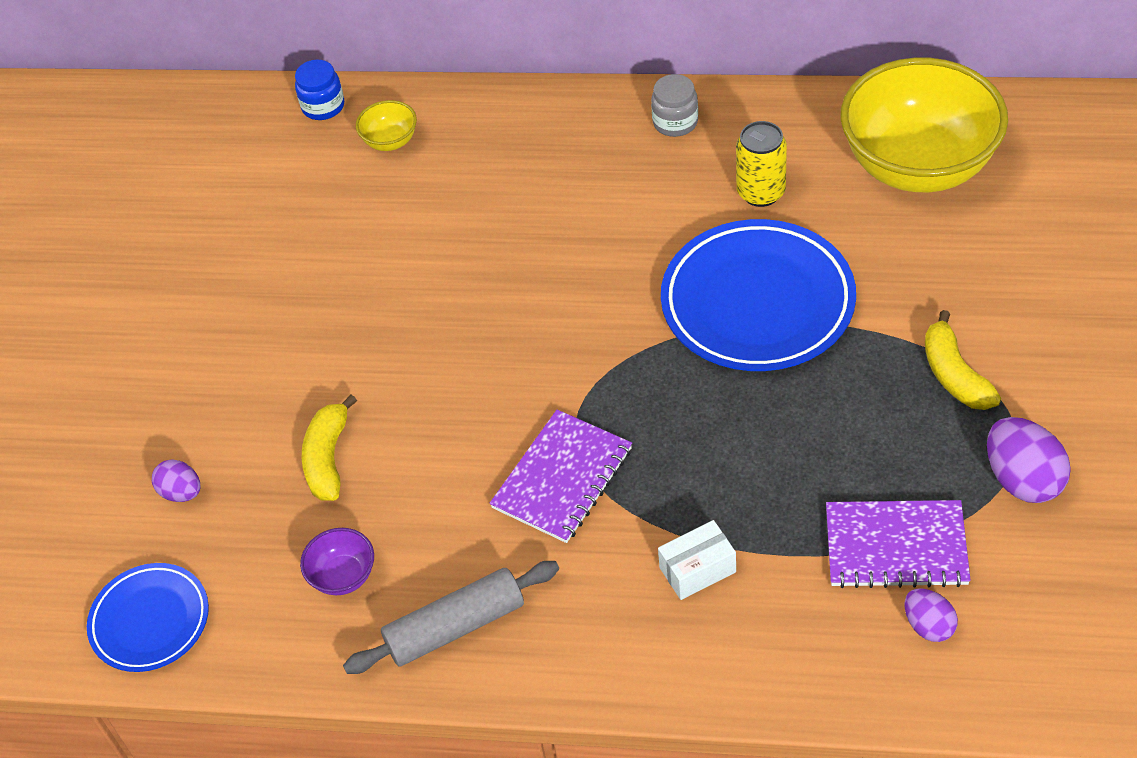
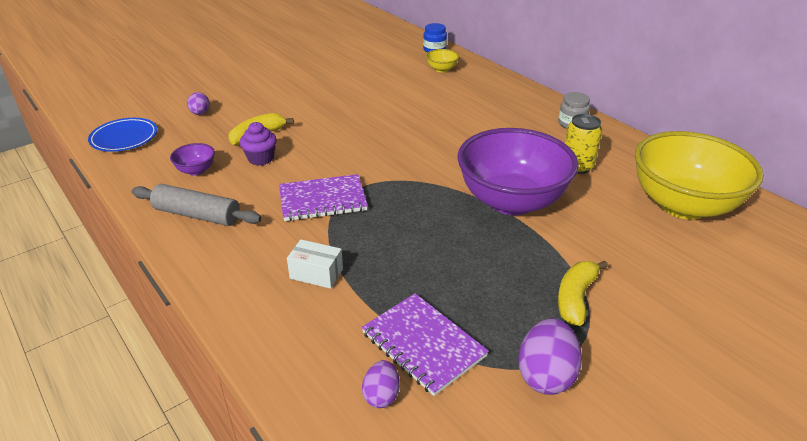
camera: 40 degrees right, 15 degrees down
blue plate [661,219,856,371] -> purple bowl [457,128,579,215]
none -> purple cupcake [240,122,277,165]

